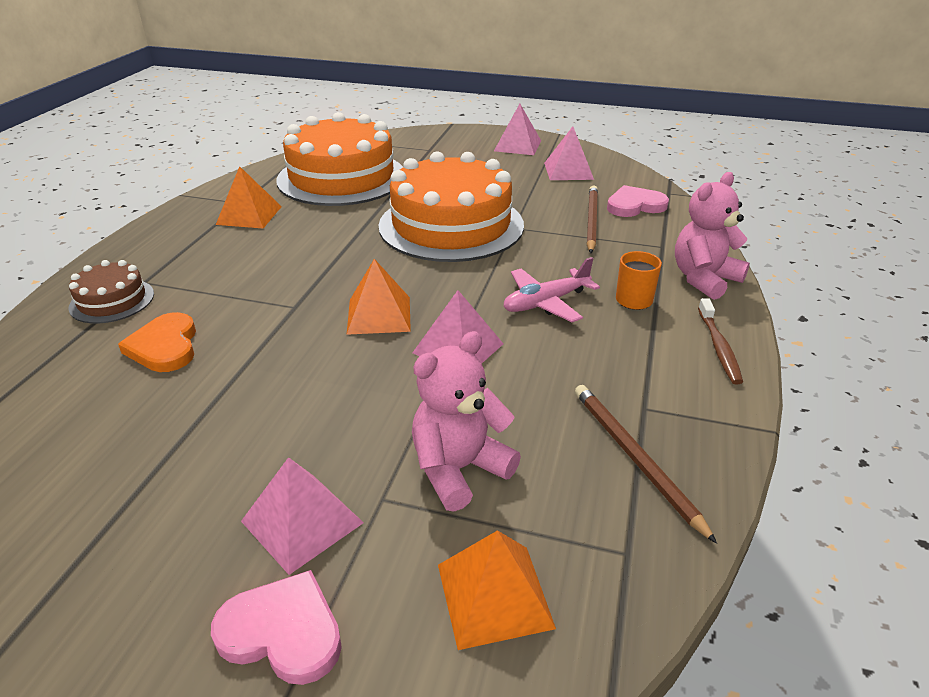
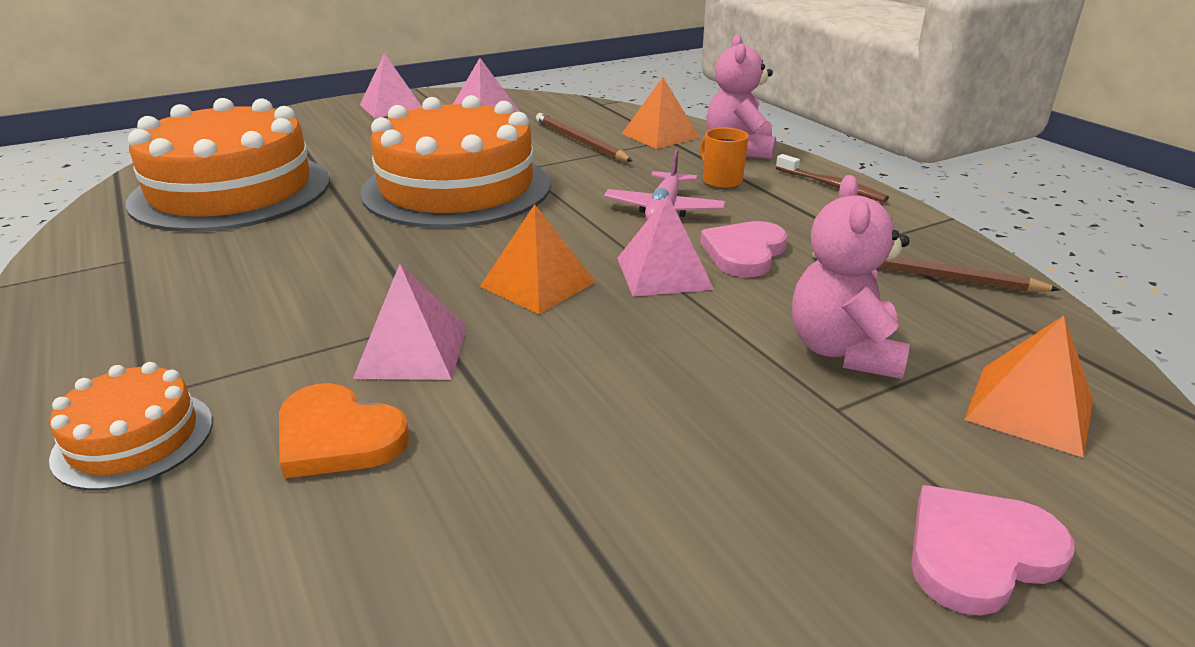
camera: 45 degrees left, 5 degrees down
brown cake [68,260,154,323] -> orange cake [49,362,213,491]
orange pyramid [216,166,282,228] -> orange pyramid moved to [622,77,700,149]
pink pyramid [241,457,364,575] -> pink pyramid moved to [353,264,467,380]
pink heart [607,185,669,217] -> pink heart moved to [700,221,788,277]

